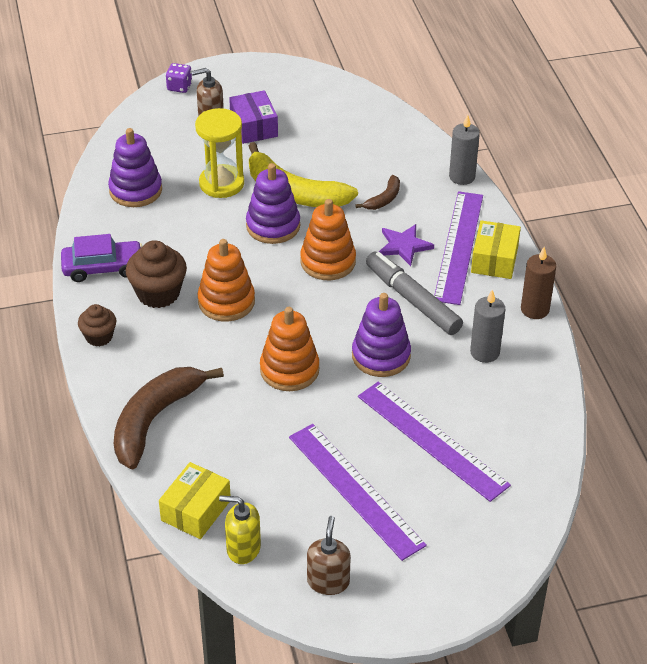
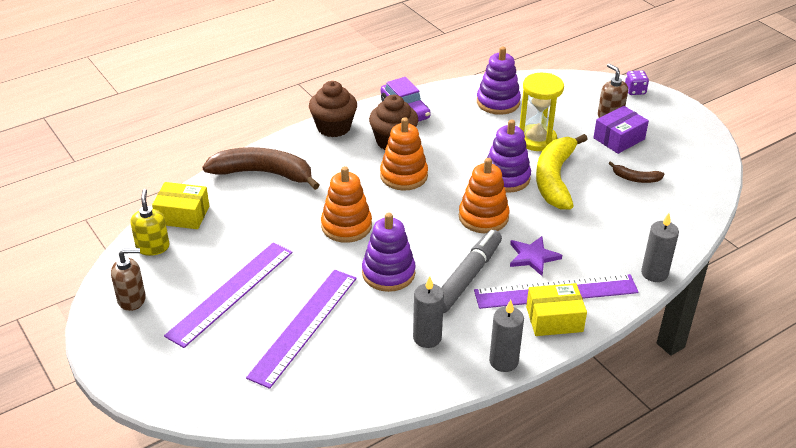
camera: 70 degrees right, 5 degrees down
brown cupcake [78,304,116,346] -> brown cupcake [309,81,357,137], size x1.62
brown banana [355,175,400,210] -> brown banana moved to [608,161,664,183]
brown candle [521,247,556,319] -> grey candle [489,300,524,372]

